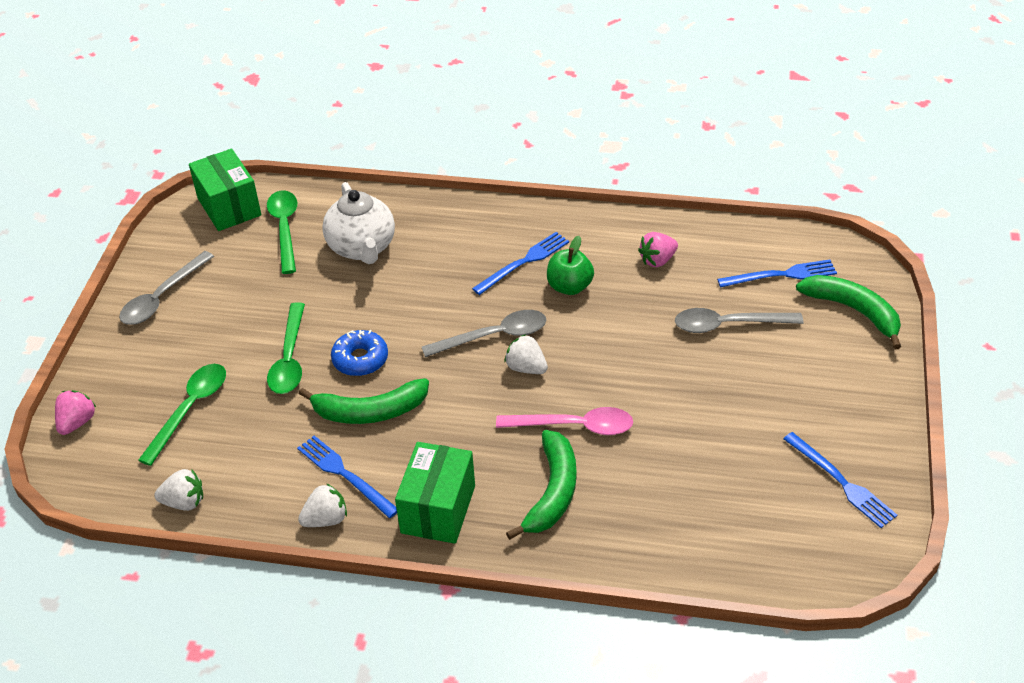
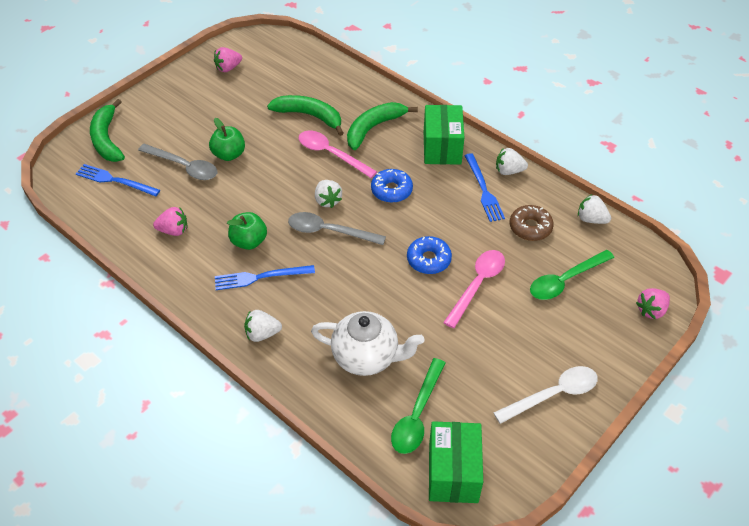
camera: 150 degrees left, 5 degrees up
grey spoon [119,251,214,325] -> white spoon [494,366,598,424]
green spoon [267,302,305,394] -> pink spoon [443,250,505,328]
green banana [299,378,429,424] -> green banana moved to [267,95,344,136]
white teapot [322,182,395,264] -> white teapot turned 90 degrees clockwise [311,311,424,376]
green box [395,442,475,544] -> green box turned 45 degrees counterclockwise [424,105,464,165]
blue fork [783,432,897,528] -> pink strawberry [214,47,242,72]
none -> green apple [209,118,245,161]
none -> white strawberry [244,310,282,342]
none -> blue donut [371,169,413,203]
none -> brown donut [510,205,554,241]

